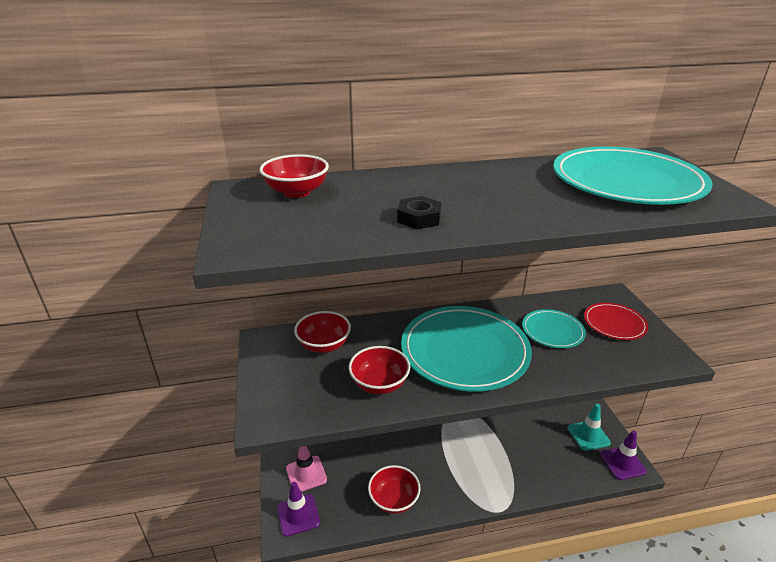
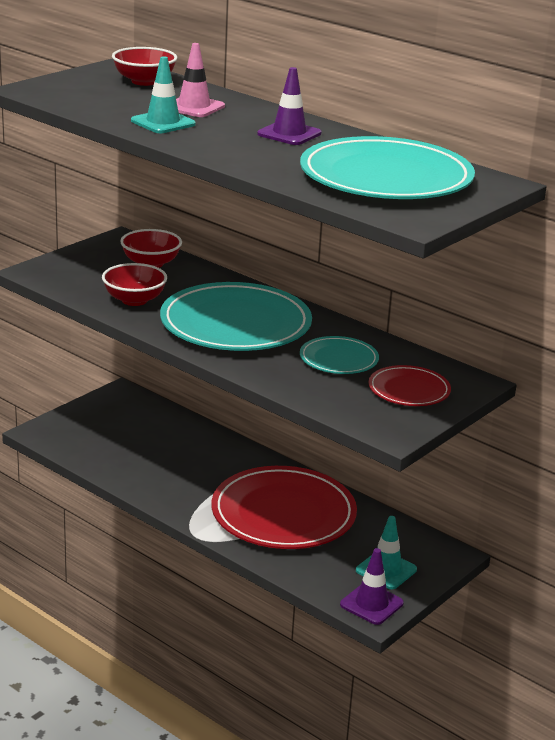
camera: 50 degrees right, 5 degrees down
purple traffic cone [277,482,320,537] -> purple traffic cone moved to [257,67,321,145]
pink traffic cone [286,446,327,492] -> pink traffic cone moved to [176,43,225,117]
red bowl [368,465,421,514] -> none
black nut [397,196,441,229] -> turquoise traffic cone [131,56,196,133]
none -> red plate [212,466,357,549]

